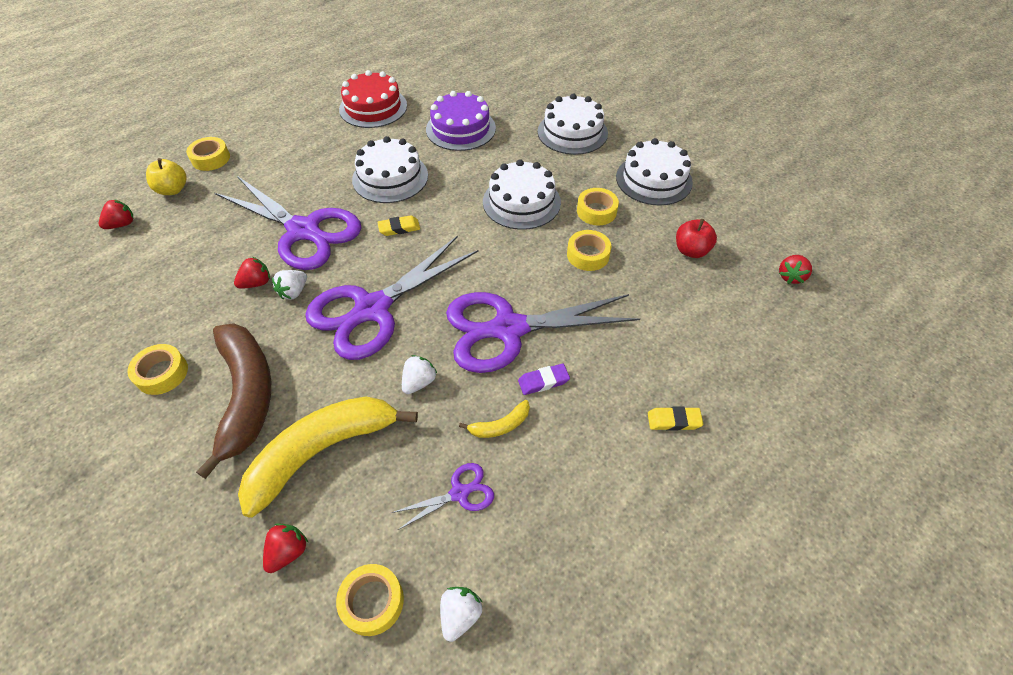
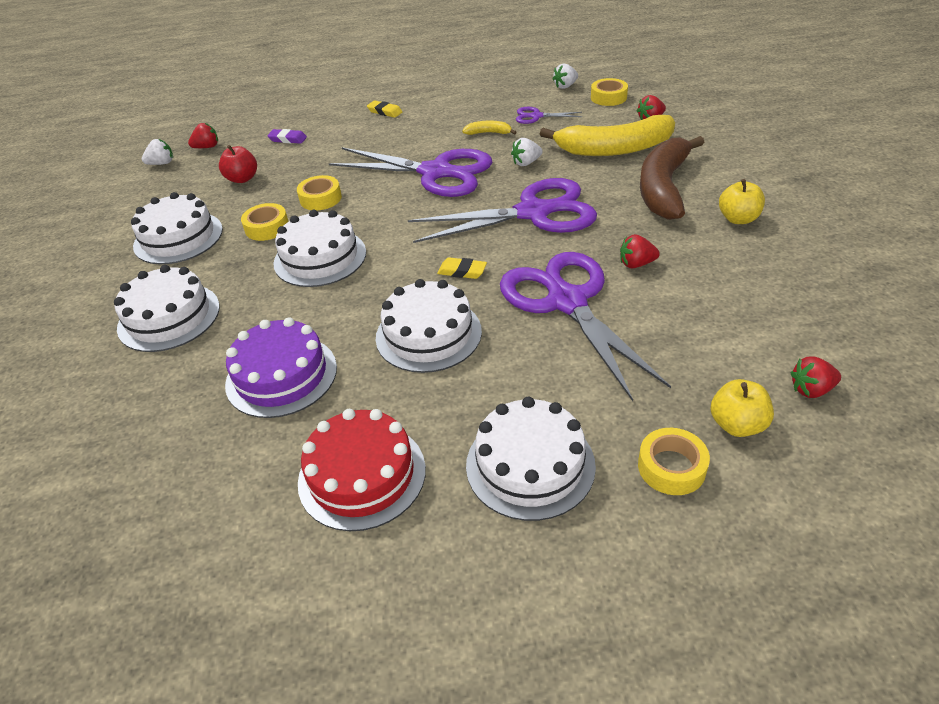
camera: 145 degrees left, 10 degrees down
yellow tape [127,344,188,395] -> yellow apple [719,179,765,224]
white strawberry [272,270,307,300] -> white strawberry moved to [142,139,173,165]
purple eraser [518,364,570,395] -> purple eraser moved to [267,129,307,144]
none -> white cake [466,397,596,521]

